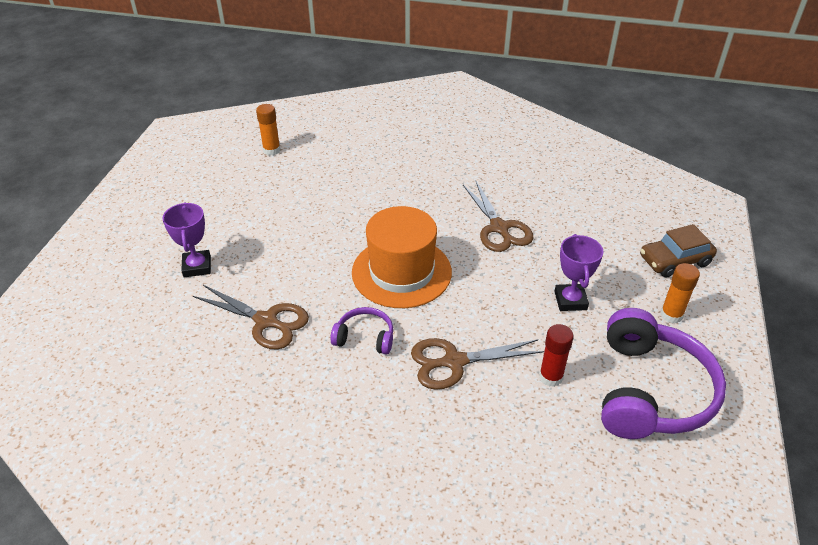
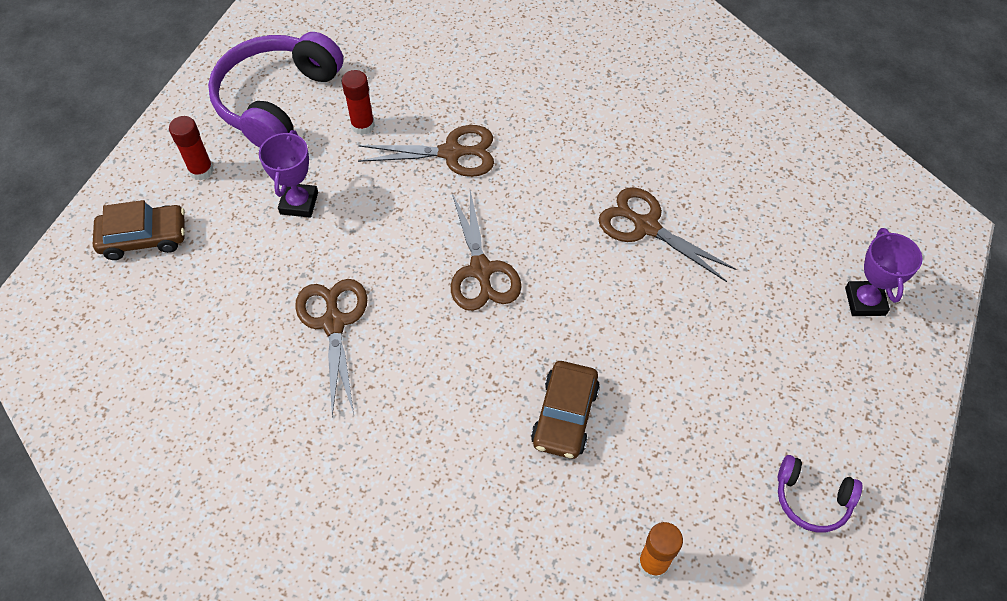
camera: 170 degrees left, 15 degrees up
purple trophy [163,202,211,277] -> purple trophy moved to [845,228,923,316]
purple headphones [330,307,393,355] -> purple headphones moved to [778,455,863,532]
orange hat [352,206,452,308] -> brown scissors [451,190,522,311]
orange glue stick [660,263,700,323] -> red glue stick [169,116,214,181]
none -> brown car [531,361,600,459]

